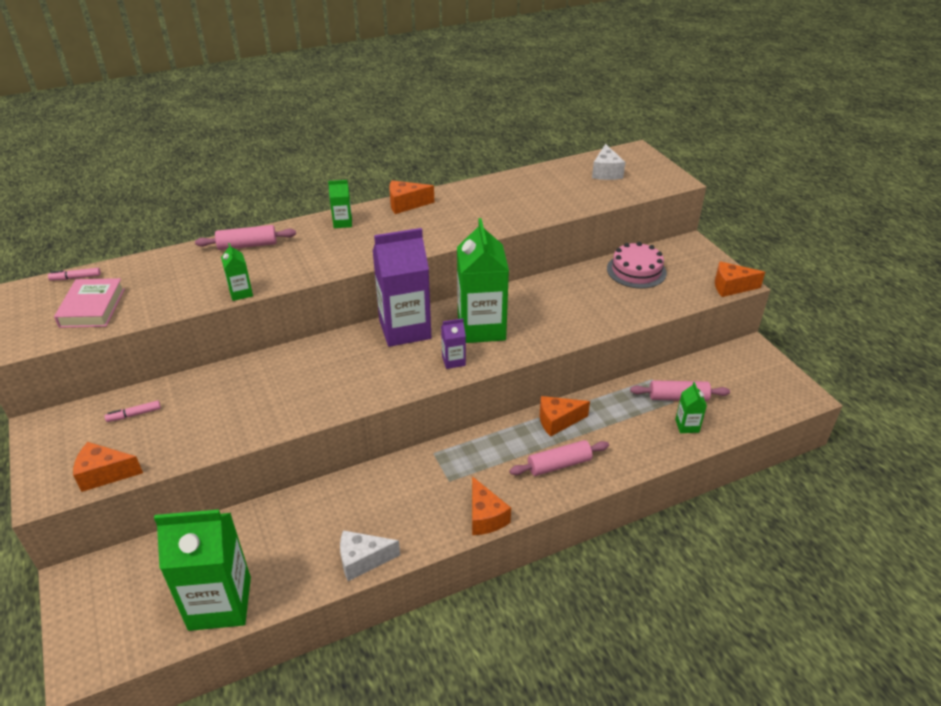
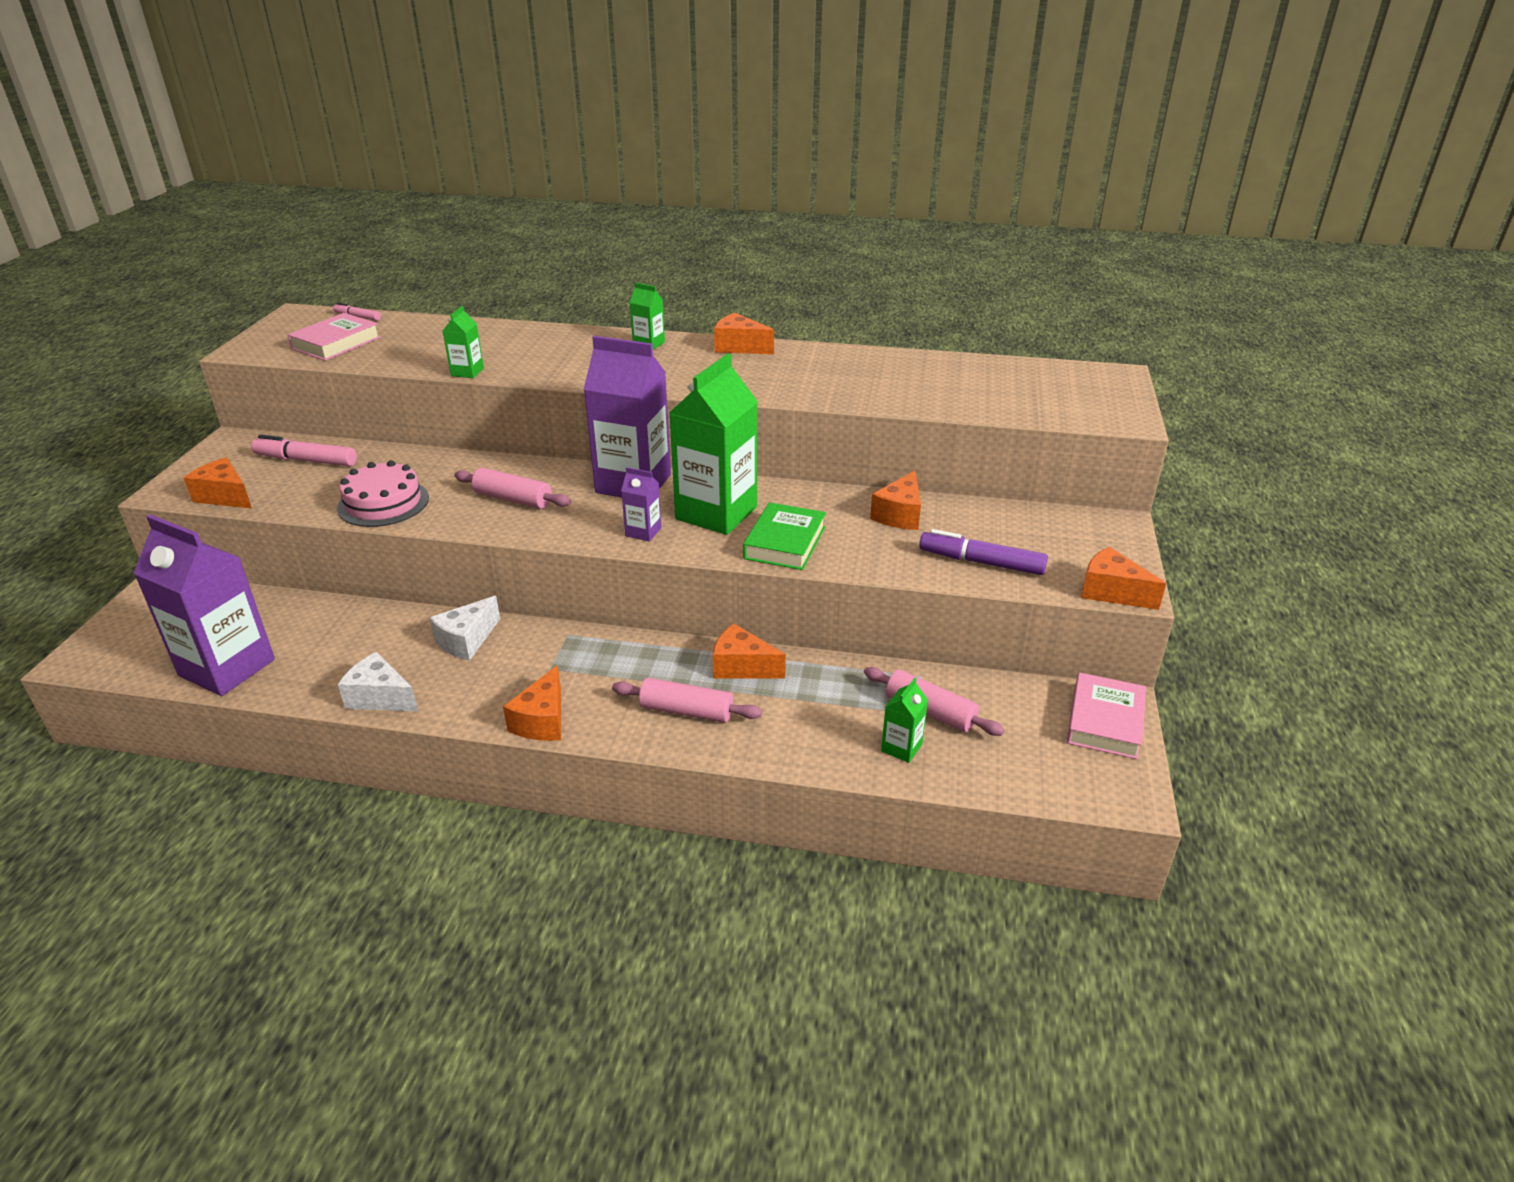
camera: 35 degrees right, 5 degrees down
pink marker [104,400,161,422] -> pink marker [251,435,357,466], size x1.82
green carton [154,510,251,631] -> purple carton [133,514,275,696]
pink rolling pin [195,225,296,250] -> pink rolling pin moved to [454,468,571,509]
white cheese [592,144,625,180] -> white cheese moved to [430,596,500,661]
pink cake [607,242,667,289] -> pink cake moved to [337,460,429,527]
none -> green book [743,502,826,570]
none -> orange cheese [870,471,921,530]
none -> purple marker [919,529,1048,575]
none -> pink book [1067,672,1146,759]

